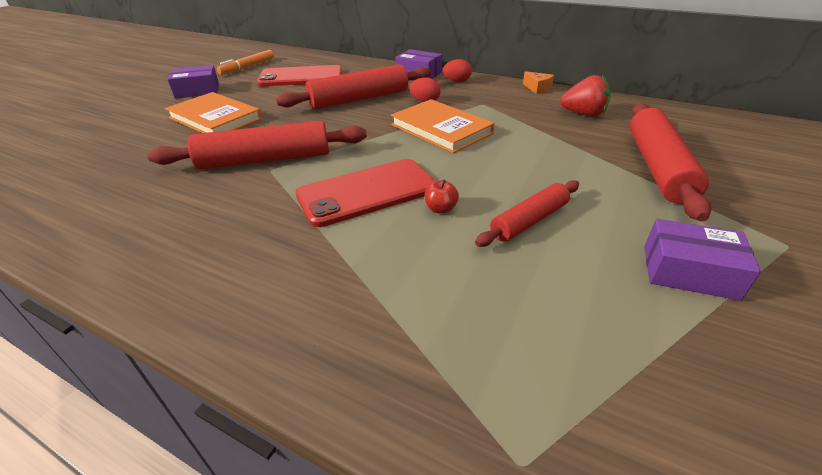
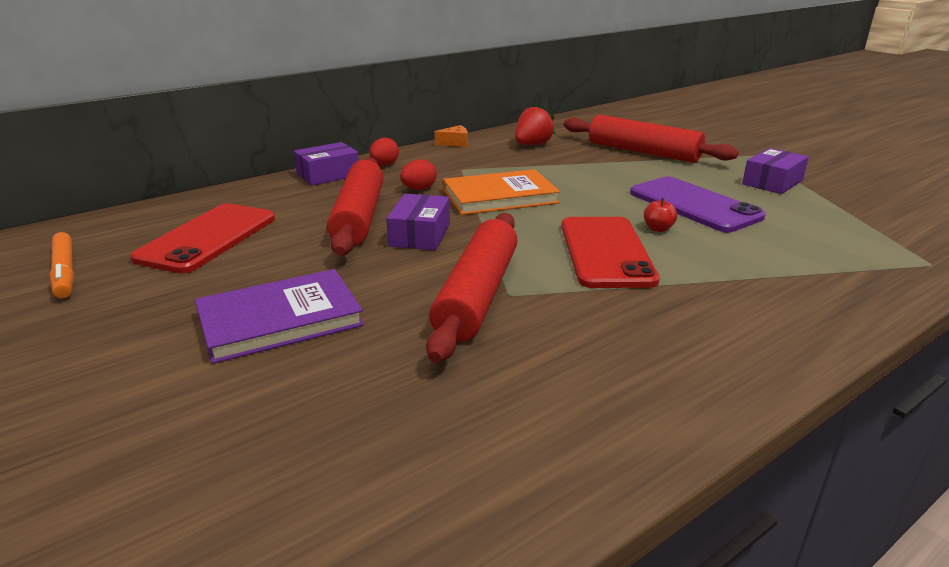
camera: 65 degrees left, 10 degrees down
orange book [165,92,262,133] -> purple book [195,269,364,364]
purple box [167,65,219,99] -> purple box moved to [386,194,450,250]
red rolling pin [475,180,579,247] -> purple phone [630,177,766,232]

